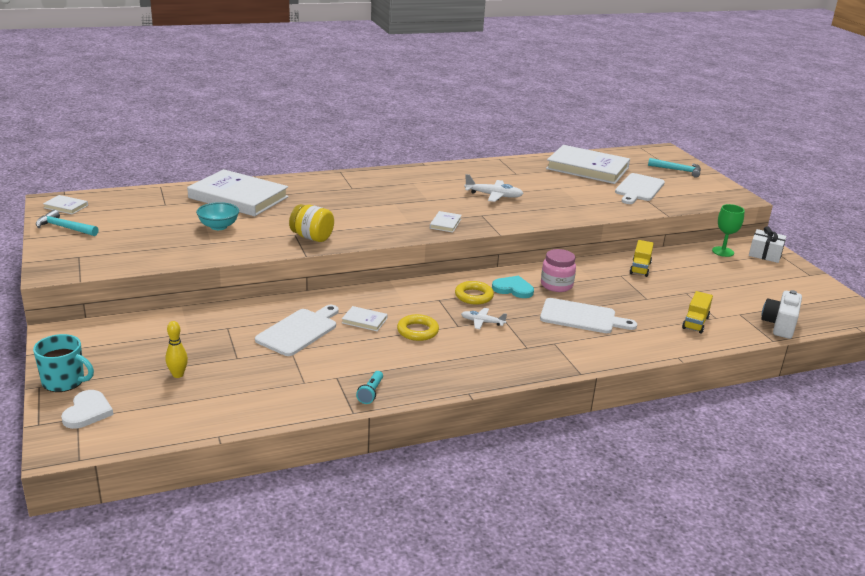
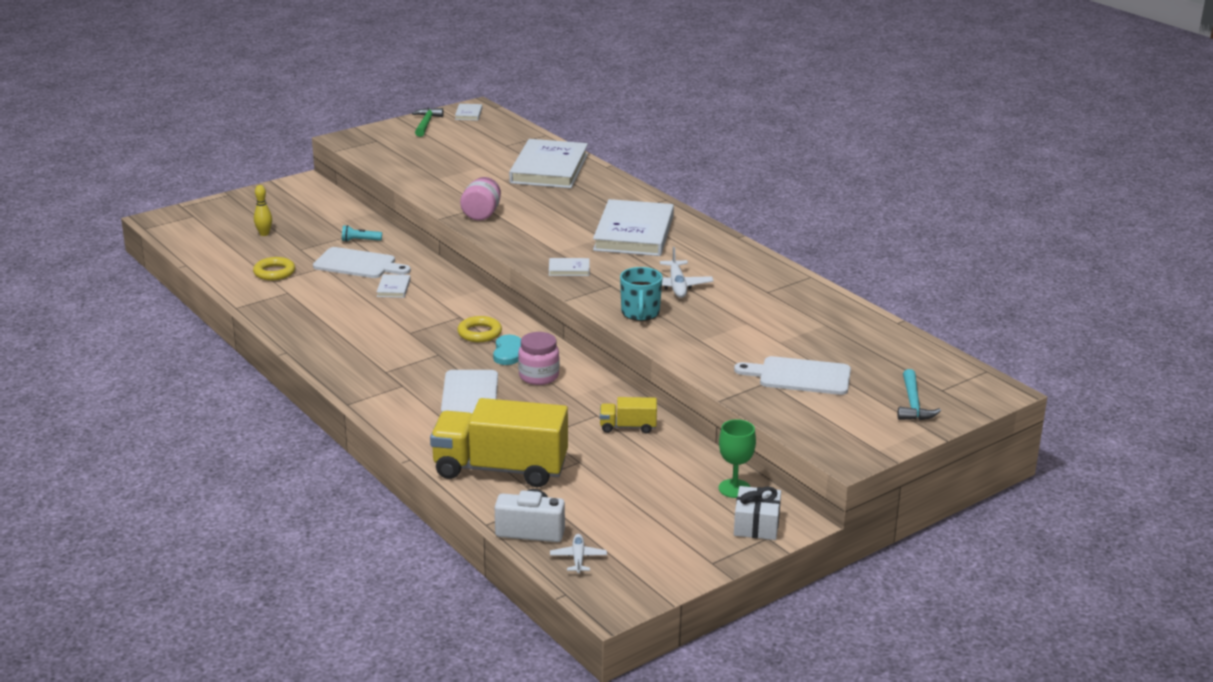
camera: 75 degrees right, 0 degrees up
turquoise mug [33,334,94,392] -> turquoise mug moved to [620,267,663,321]
turquoise hammer [36,210,99,236] -> green hammer [412,108,444,137]
white heart [61,390,114,429] -> none
turquoise bowl [196,202,239,230] -> none
yellow jar [289,204,334,242] -> pink jar [460,177,501,221]
turquoise flashlight [356,371,383,404] -> turquoise flashlight moved to [342,225,382,242]
yellow ring [397,314,439,341] -> yellow ring moved to [253,257,295,281]
white plane [461,308,507,329] -> white plane moved to [550,534,607,573]
white book [546,145,630,184] -> white book moved to [593,199,674,256]
yellow truck [682,291,713,333] -> yellow truck [430,398,568,487], size x2.21

